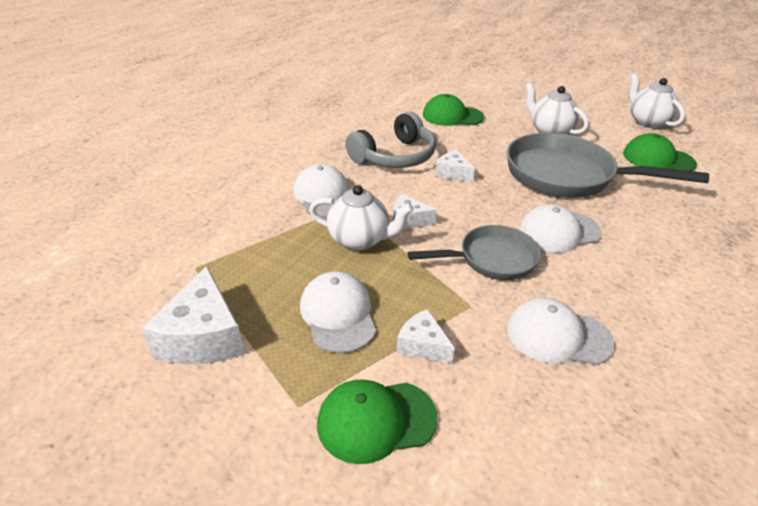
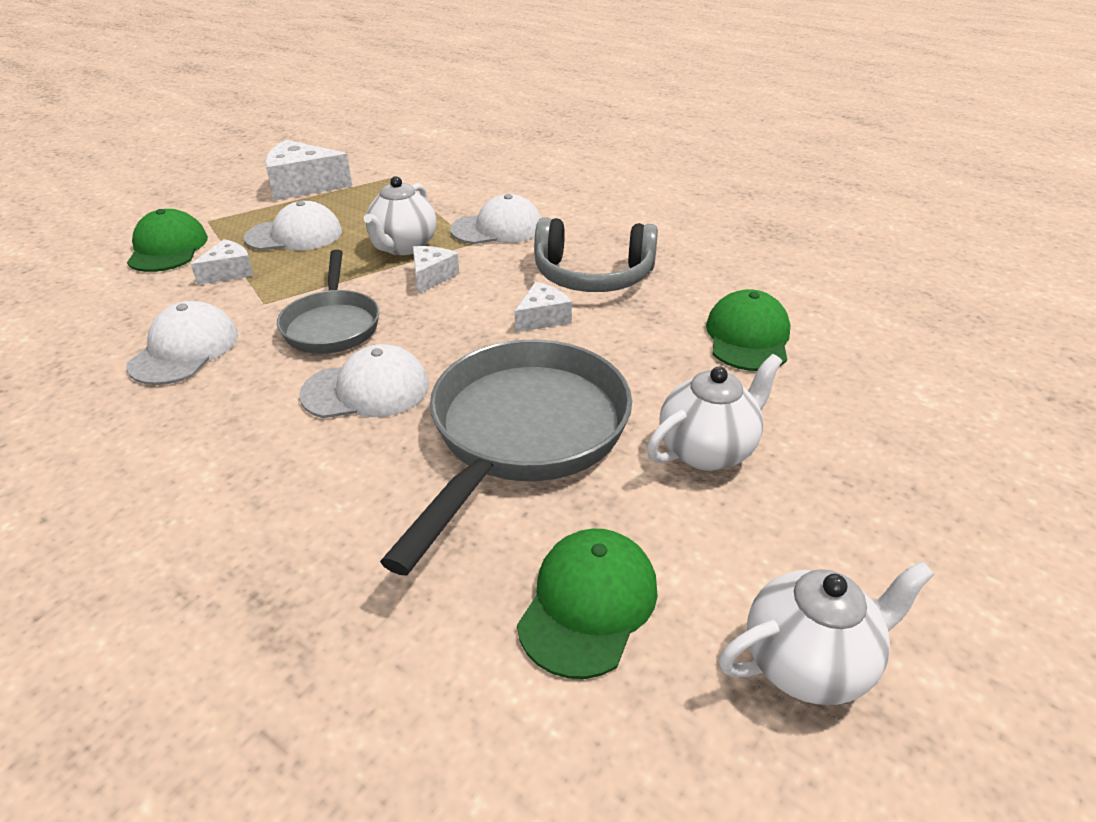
camera: 95 degrees right, 0 degrees up
grey headphones [345,112,436,168] -> grey headphones turned 45 degrees counterclockwise [534,217,658,292]
white cap [519,205,602,253] -> white cap turned 90 degrees clockwise [299,344,429,418]

